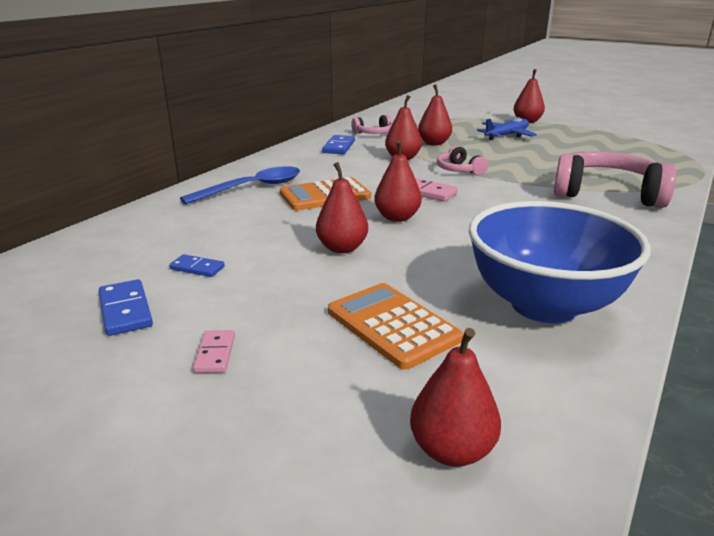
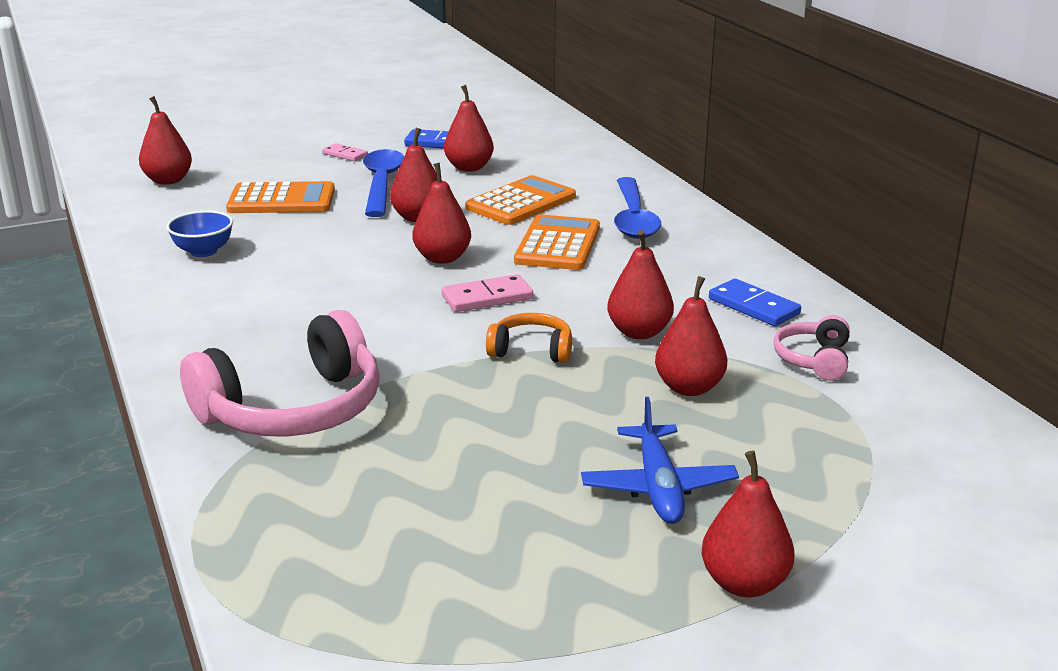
camera: 125 degrees right, 0 degrees up
blue domino [169,254,225,277] -> red pear [444,85,494,172]
pink headphones [437,146,488,176] -> orange headphones [486,313,572,363]
blue bowl [469,201,651,323] -> blue bowl [166,210,233,257], size x0.42
none -> blue spoon [363,149,405,217]
none -> orange calculator [465,175,576,225]

